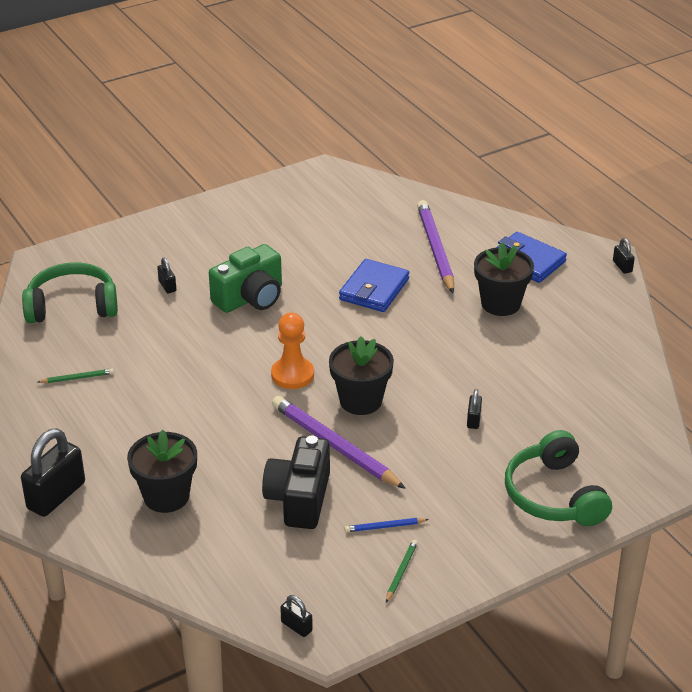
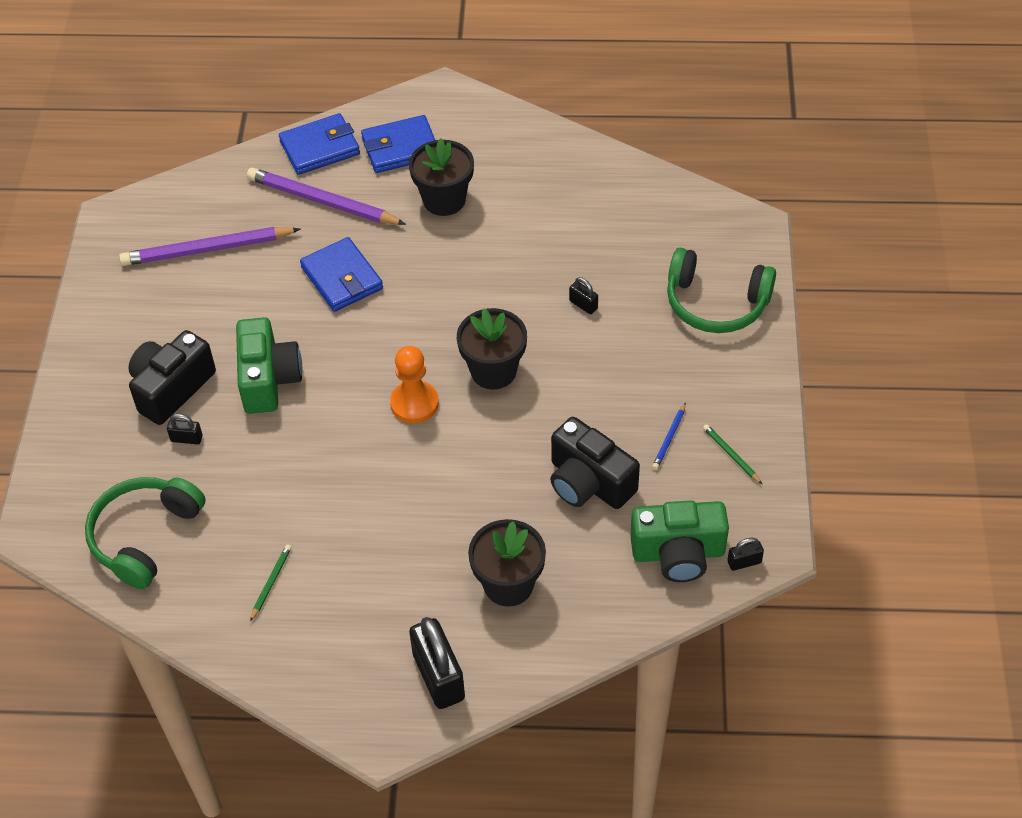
camera: 55 degrees left, 15 degrees up
purple pencil [272,396,406,489] -> purple pencil moved to [119,227,300,266]
black padlock [613,238,635,274] -> none
none -> black camera [128,330,216,425]
none -> blue wallet [279,113,360,175]
none -> green camera [630,500,729,582]

